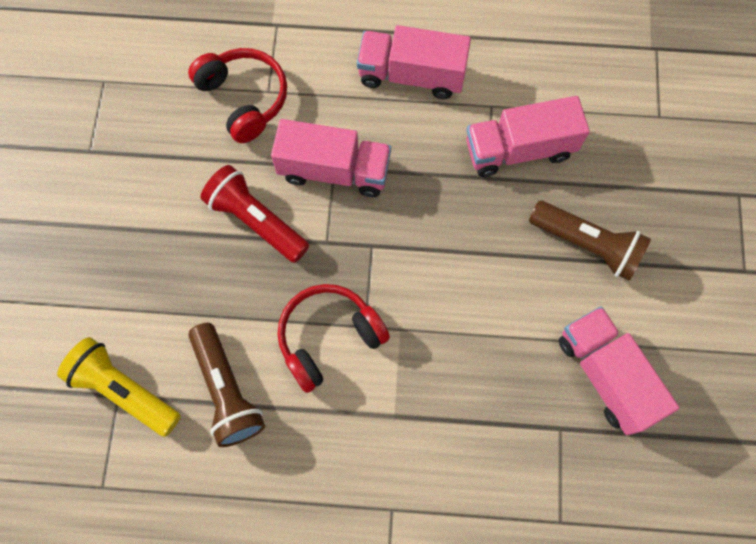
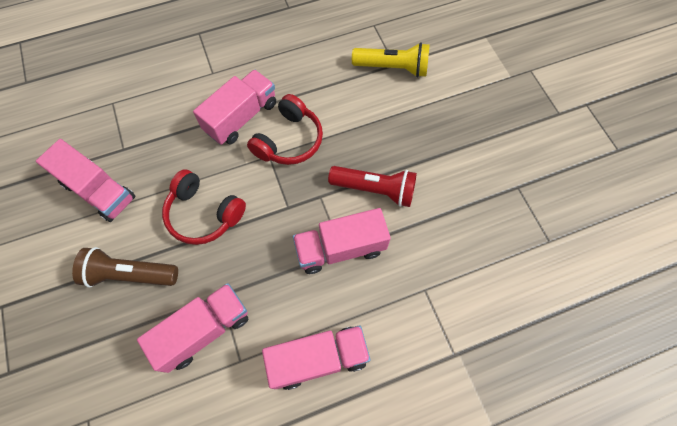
camera: 155 degrees right, 5 degrees down
red headphones [188,48,287,143] -> red headphones moved to [162,169,246,245]
brown flashlight [188,323,265,447] -> none
none -> pink truck [193,70,276,145]

